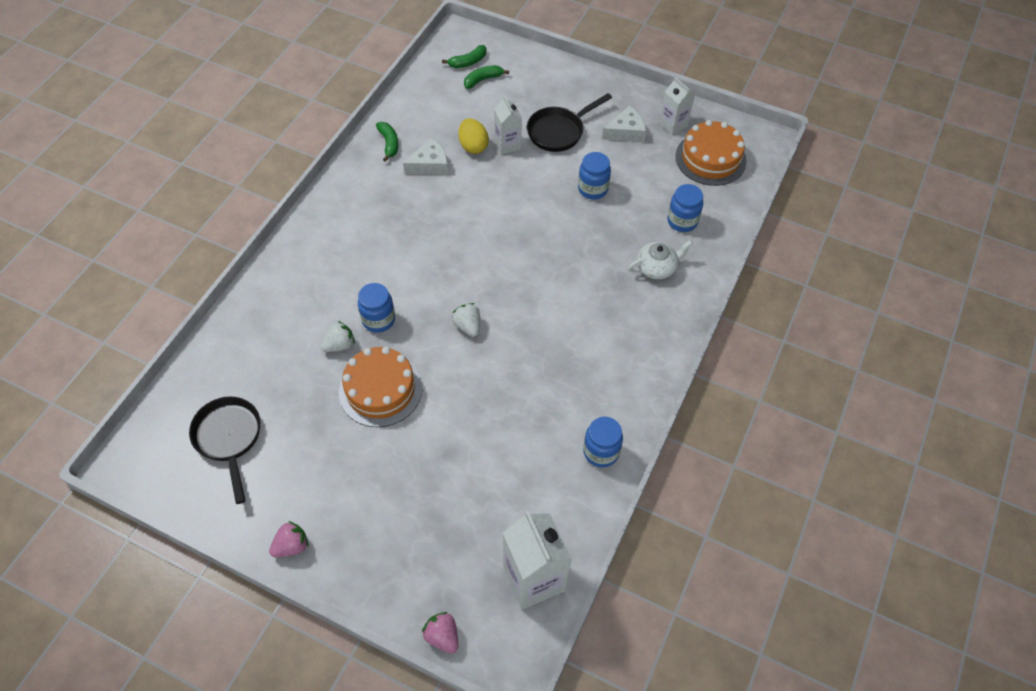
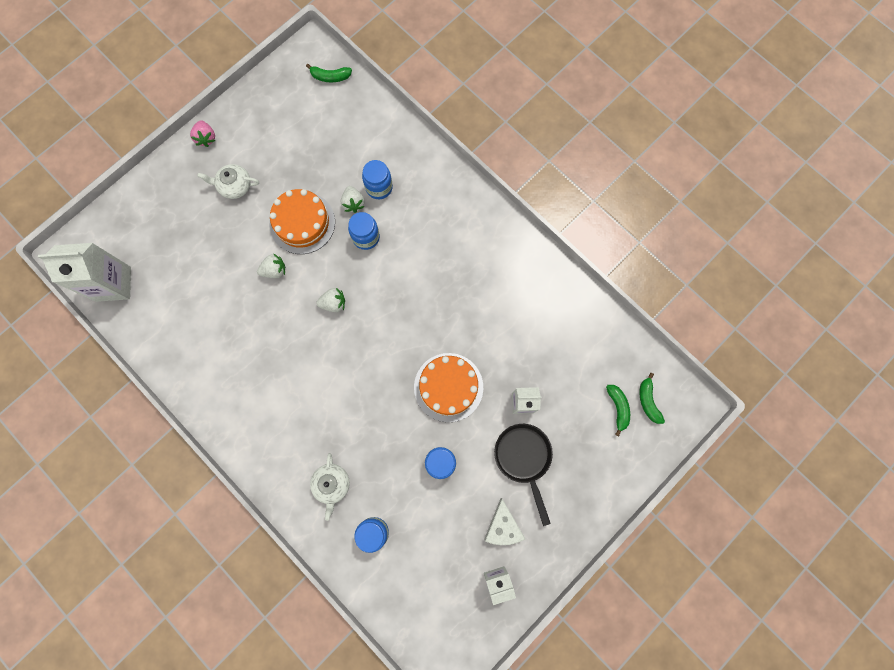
camera: 110 degrees right, 20 degrees up
black pan [189,396,260,504] -> none
green banana [376,122,398,162] -> green banana moved to [306,64,352,82]
white cheese [403,137,448,175] -> none
pink strawberry [422,612,458,653] -> none
yellow egg [459,118,489,154] -> none
blue jar [583,417,623,467] -> blue jar moved to [362,160,393,199]
orange cake [675,120,747,186] -> orange cake moved to [414,353,483,422]
none -> white teapot [197,164,259,199]
none -> white strawberry [257,254,285,278]

